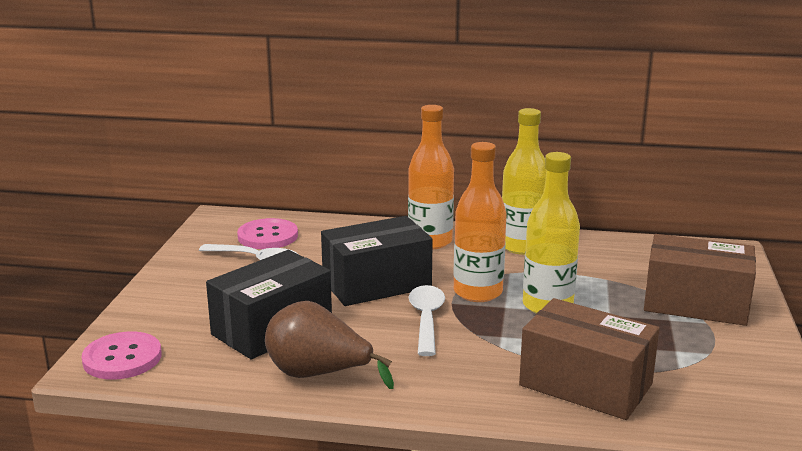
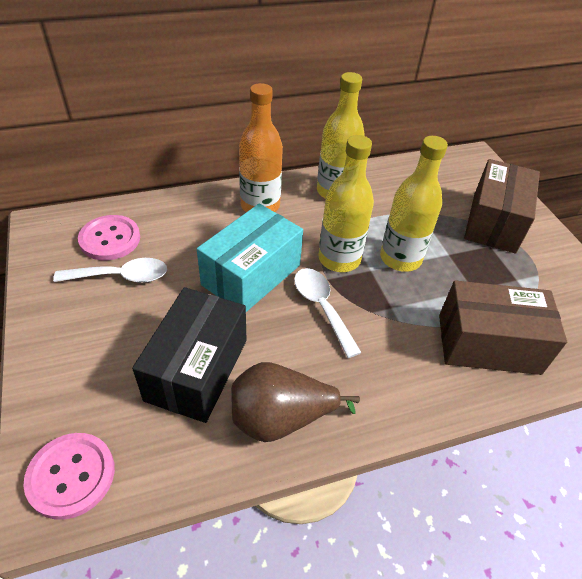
camera: 30 degrees left, 25 degrees up
black box [321,216,433,306] -> turquoise box [197,203,303,312]
orange bottle [453,142,507,302] -> yellow bottle [318,135,374,272]
brown box [644,234,756,326] -> brown box turned 60 degrees counterclockwise [464,159,540,254]

